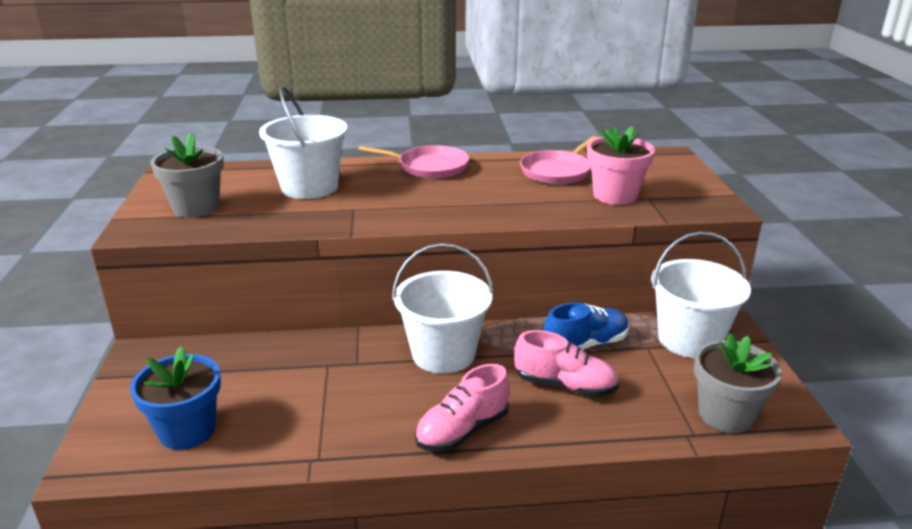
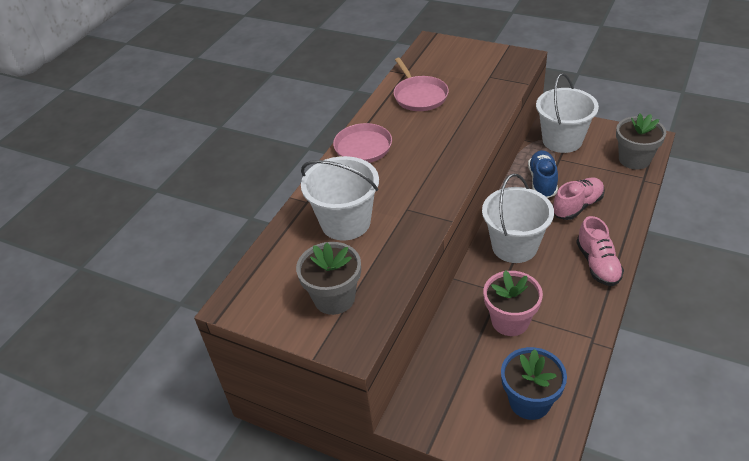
camera: 55 degrees left, 15 degrees up
pink flower pot [587,126,655,205] -> pink flower pot moved to [483,270,543,336]

